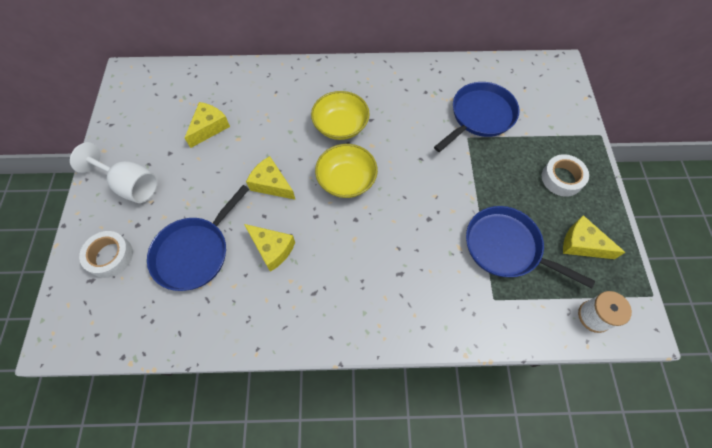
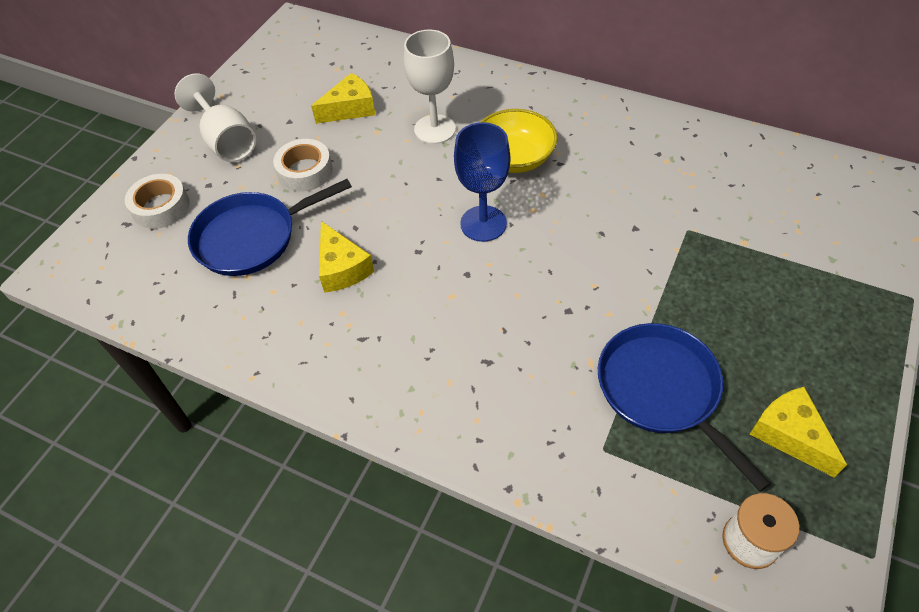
camera: 30 degrees right, 10 degrees down
yellow cheese [246,156,295,200] -> none
yellow bowl [315,144,378,198] -> blue goblet [454,122,510,242]
blue pan [434,82,519,152] -> none
white tape [542,154,589,197] -> white tape moved to [273,139,333,192]
none -> white goblet [404,29,456,144]

